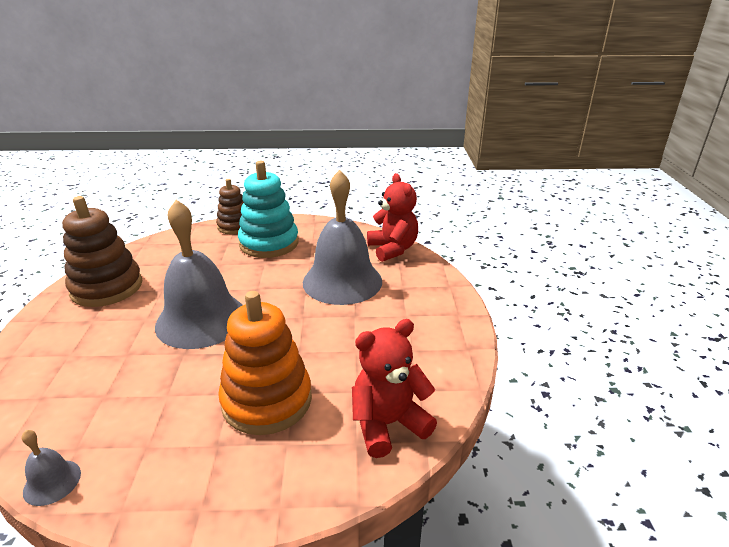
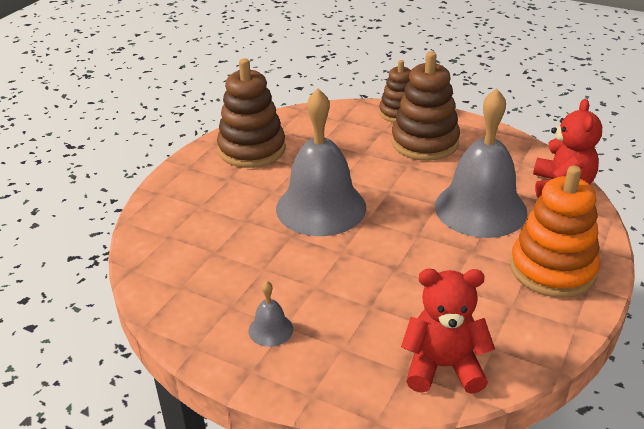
camera: 30 degrees right, 5 degrees up
grey bell [22,430,81,506] -> grey bell moved to [249,281,293,347]
orange stacking toy [218,291,312,435] -> orange stacking toy moved to [510,166,600,298]
turquoise stacking toy [238,161,299,258] -> brown stacking toy [391,51,460,161]

